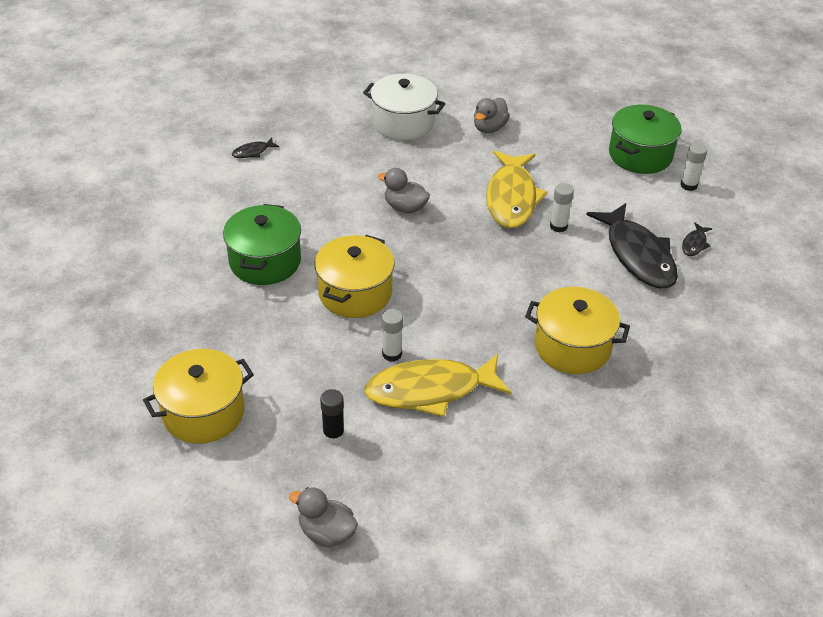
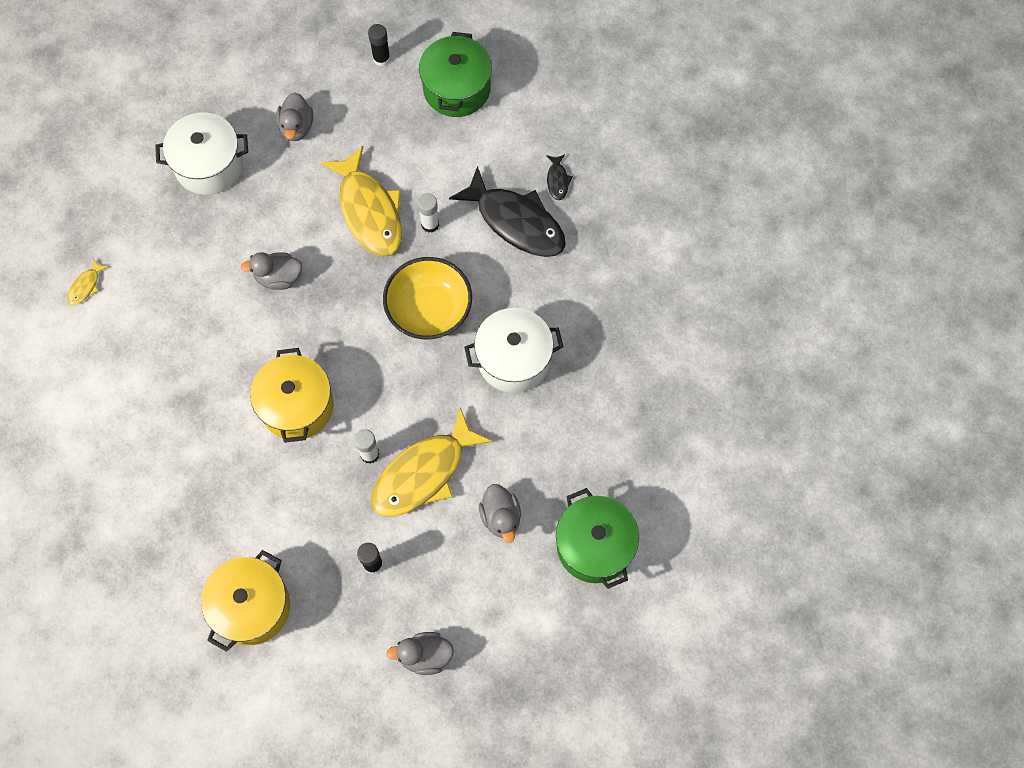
camera: 30 degrees left, 25 degrees up
green pot [223,204,301,285] -> green pot moved to [556,488,639,589]
black fish [232,138,280,158] -> yellow fish [67,259,109,305]
yellow pot [525,287,630,374] -> white pot [464,308,563,393]
white glue stick [680,143,707,191] -> none
none -> black glue stick [368,24,390,67]
none -> yellow bowl [383,257,472,340]
none -> grey duck [479,484,521,543]

